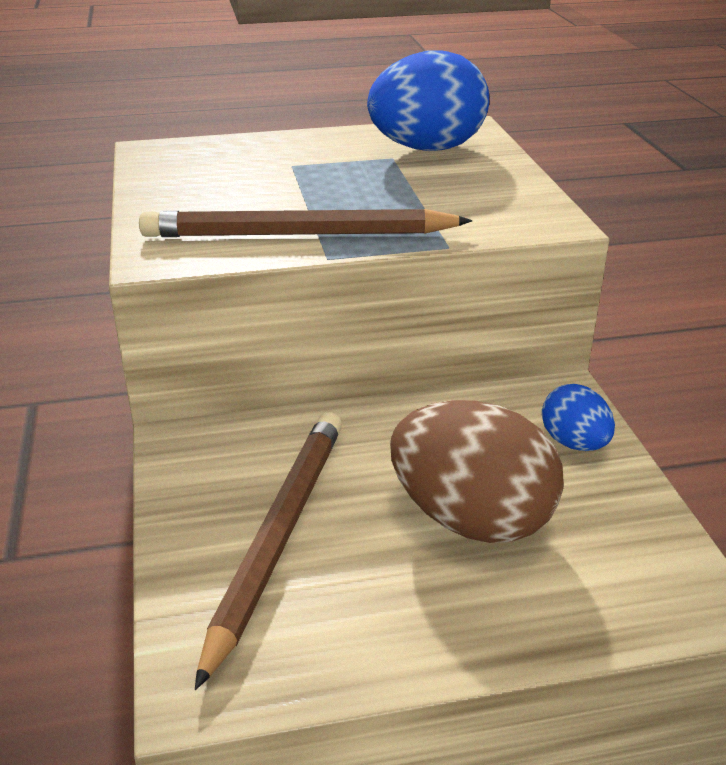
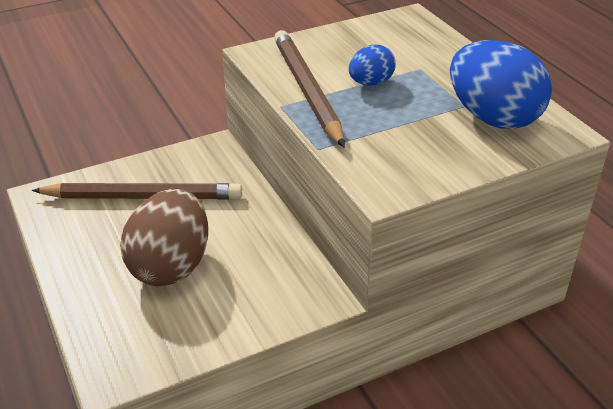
camera: 75 degrees right, 5 degrees up
blue egg [542,384,615,451] -> blue egg moved to [349,45,396,86]

